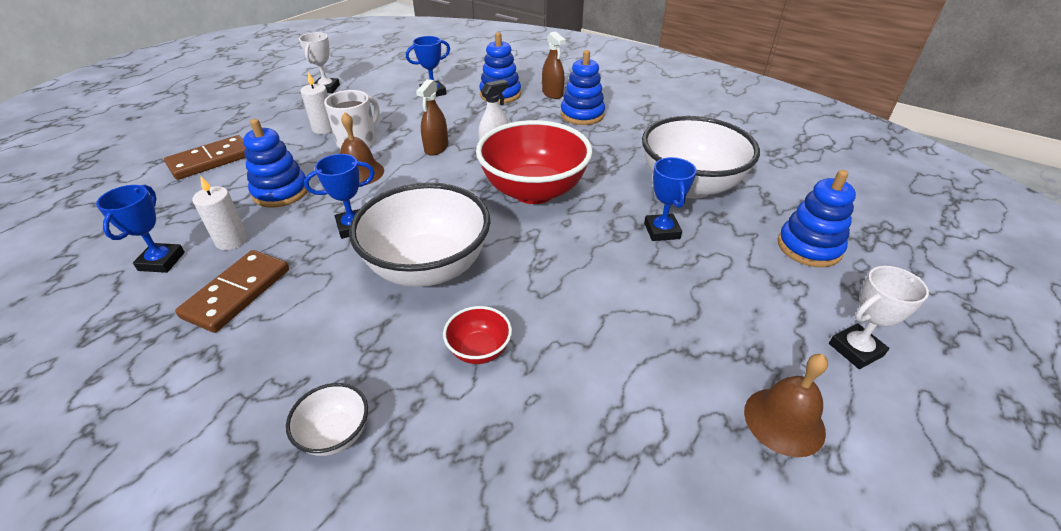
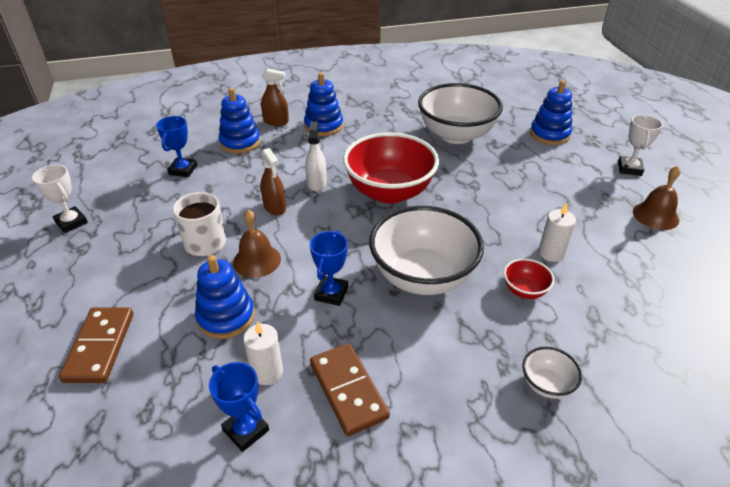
camera: 50 degrees left, 0 degrees up
white candle [301,72,332,134] -> white candle moved to [539,203,576,262]
blue trophy [644,157,696,241] -> none

